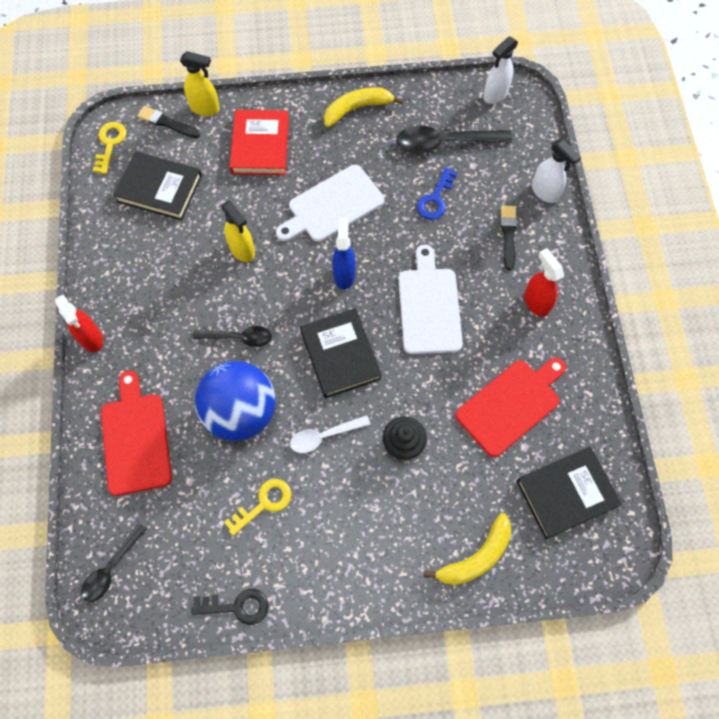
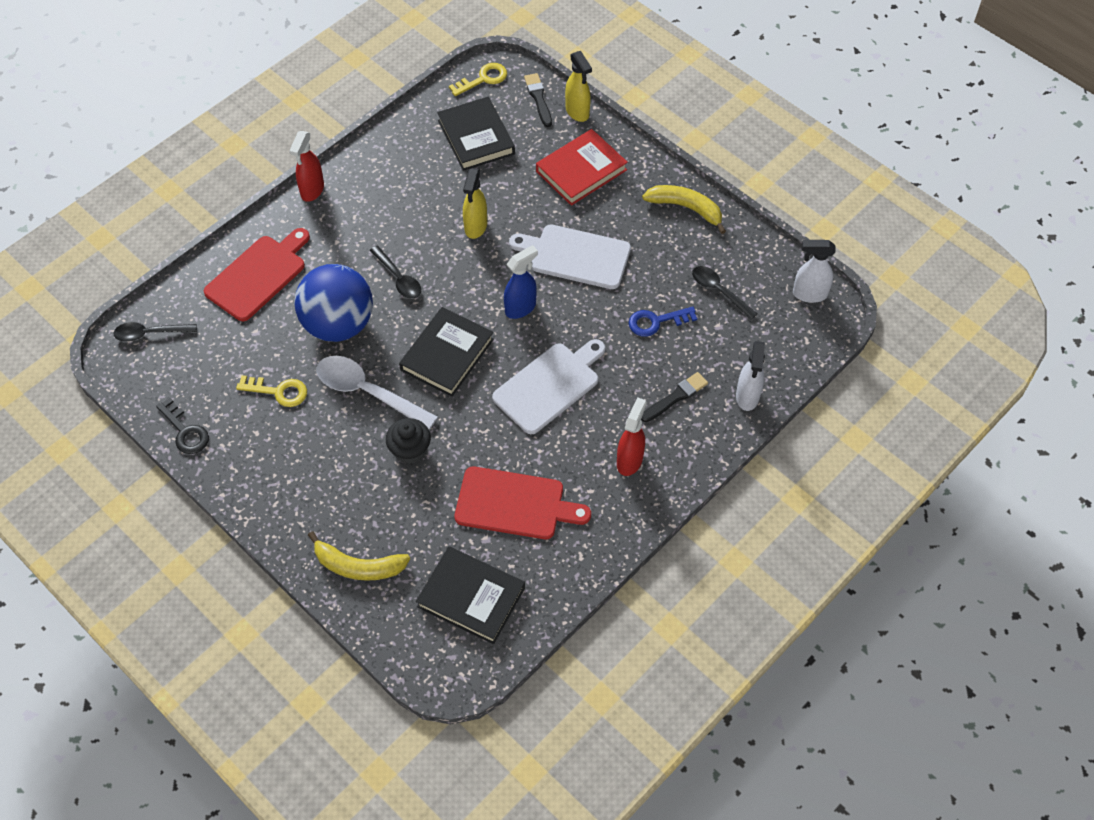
camera: 50 degrees right, 10 degrees down
white spoon [290,415,371,453] -> white spoon [316,356,438,430], size x1.62
black spoon [396,125,512,153] -> black spoon [692,266,757,320], size x0.62

